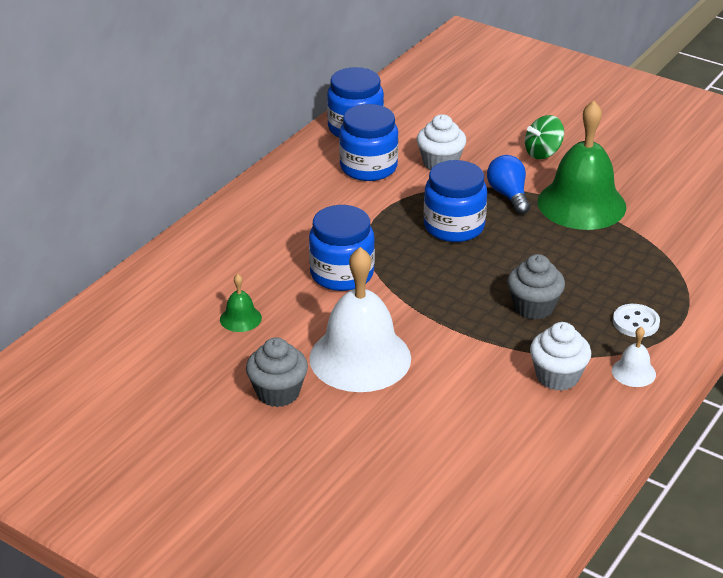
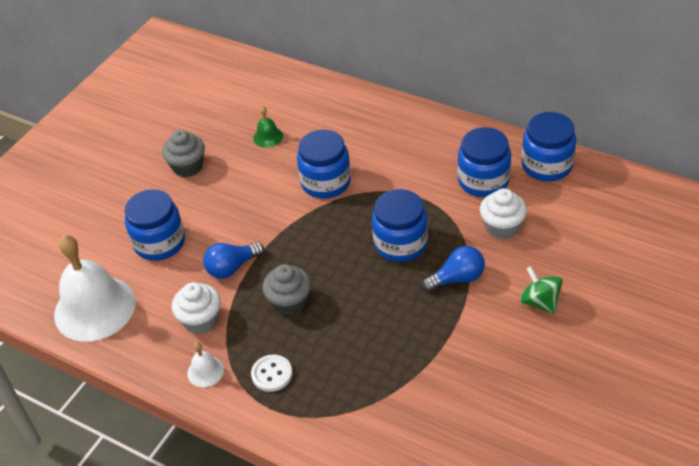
camera: 90 degrees right, 10 degrees up
white bell [309,247,411,392] -> white bell moved to [54,235,136,342]
green bell [538,101,626,230] -> none
none -> blue jar [124,189,185,261]
none -> blue light bulb [203,242,264,279]

